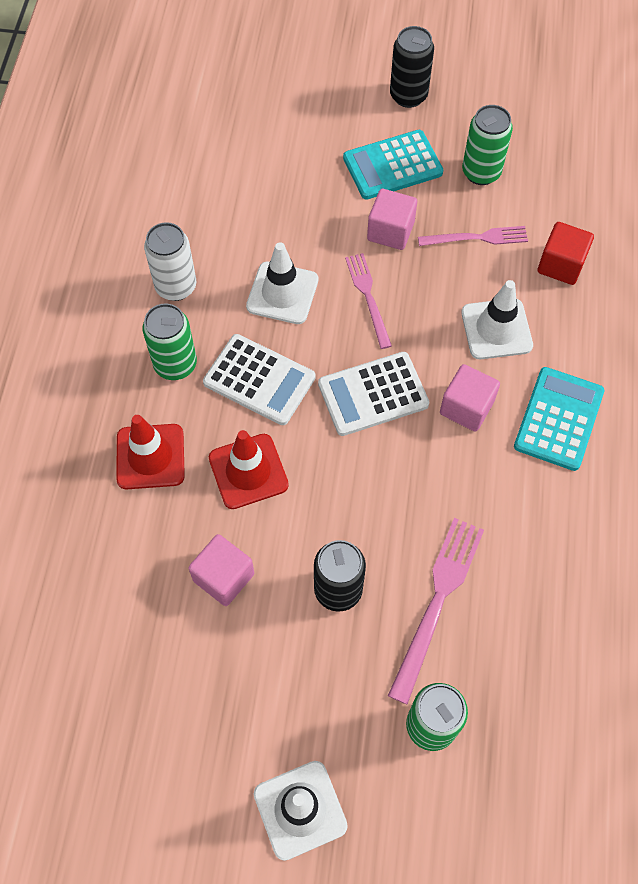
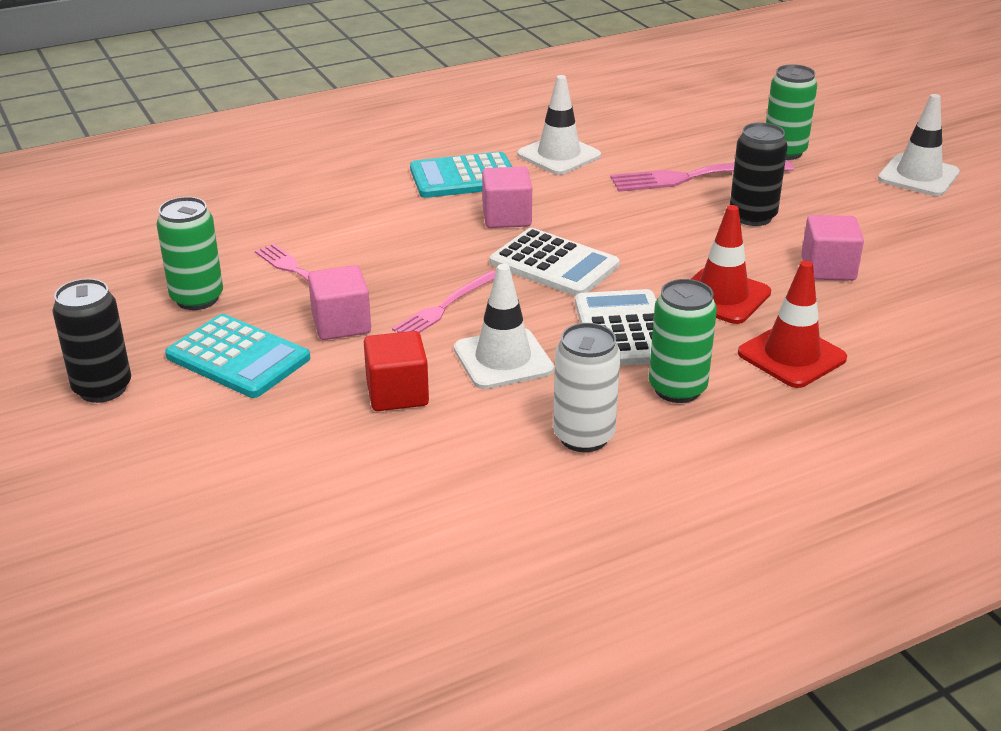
camera: 125 degrees left, 30 degrees down
white traffic cone [461,280,533,359] -> white traffic cone moved to [517,75,601,175]
red cube [537,222,594,285] -> red cube moved to [364,331,429,411]

